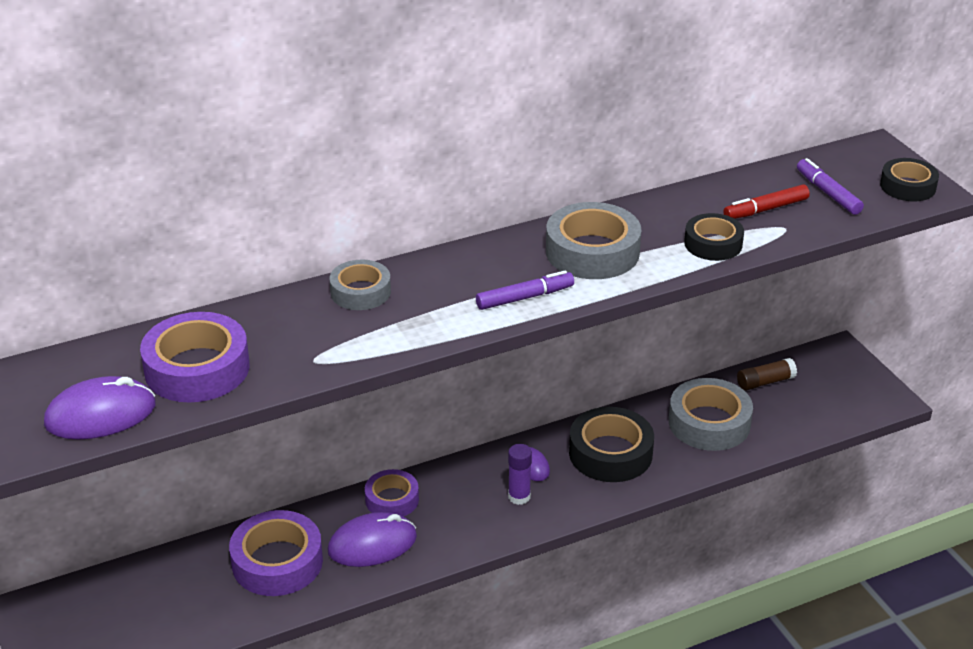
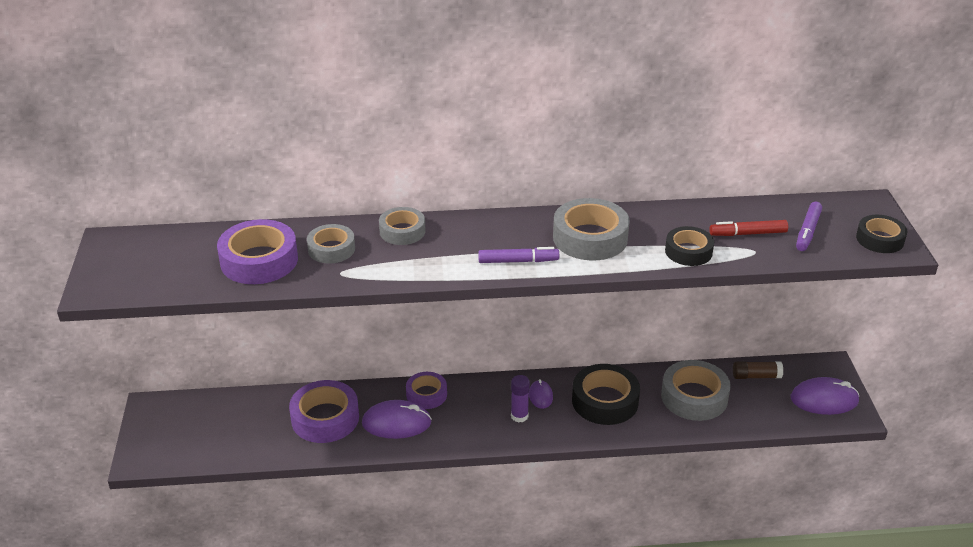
camera: 20 degrees right, 0 degrees up
purple mouse [44,376,156,440] -> purple mouse moved to [791,377,859,415]
purple marker [797,158,864,215] -> purple marker turned 150 degrees counterclockwise [796,202,822,251]
none -> grey tape [307,224,355,263]

